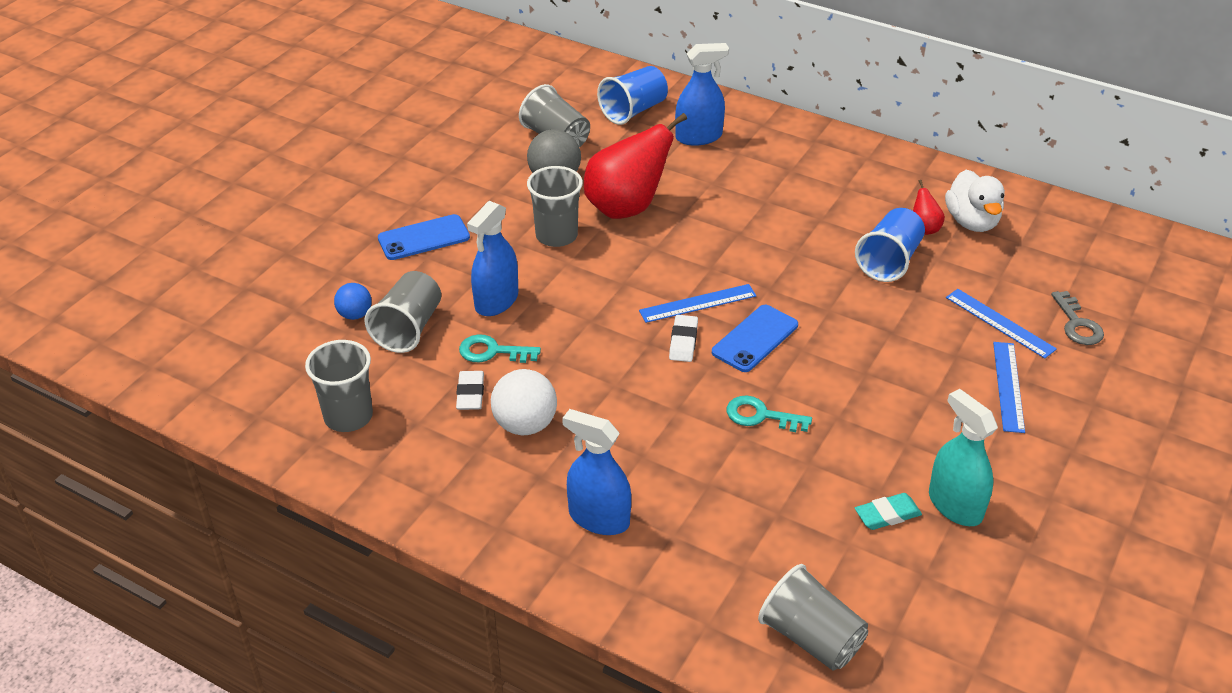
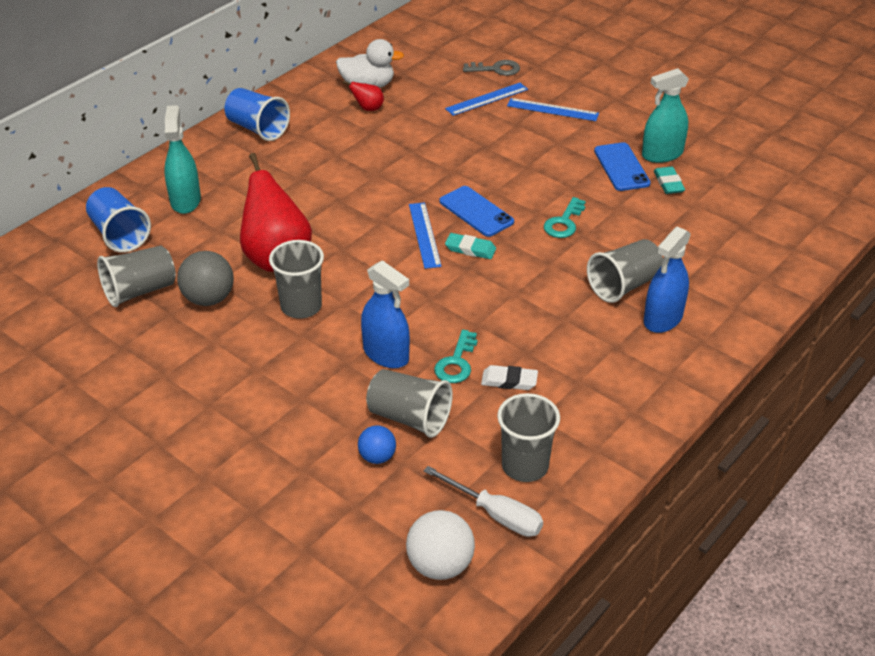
camera: 80 degrees left, 0 degrees up
blue phone [378,214,470,260] -> blue phone moved to [594,142,651,191]
white ball [491,369,557,435] -> white ball moved to [406,510,475,580]
white eraser [669,315,698,362] -> turquoise eraser [445,233,496,259]
blue spray bottle [675,43,729,146] -> turquoise spray bottle [164,105,201,214]
grey cup [758,564,868,671] -> grey cup moved to [587,239,663,303]
blue cup [855,208,925,282] -> blue cup moved to [225,88,290,141]
none -> white screwdriver [423,466,543,537]

